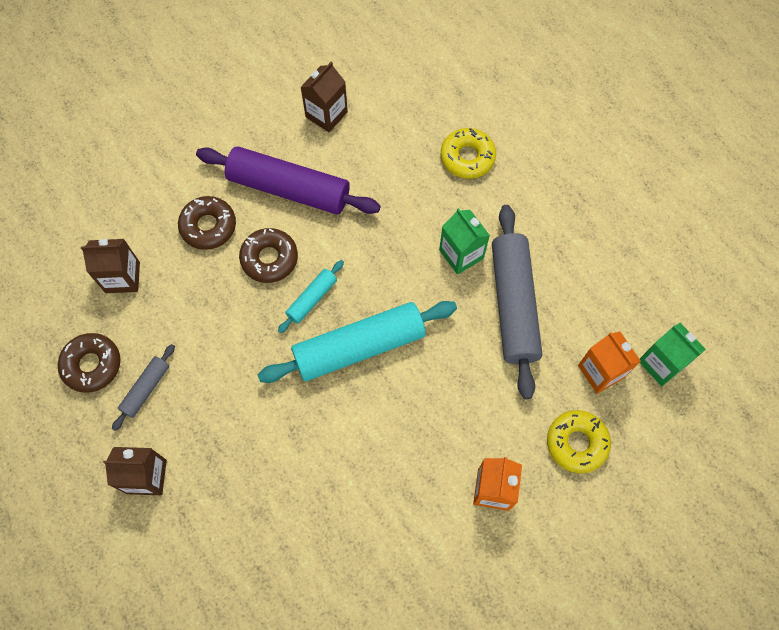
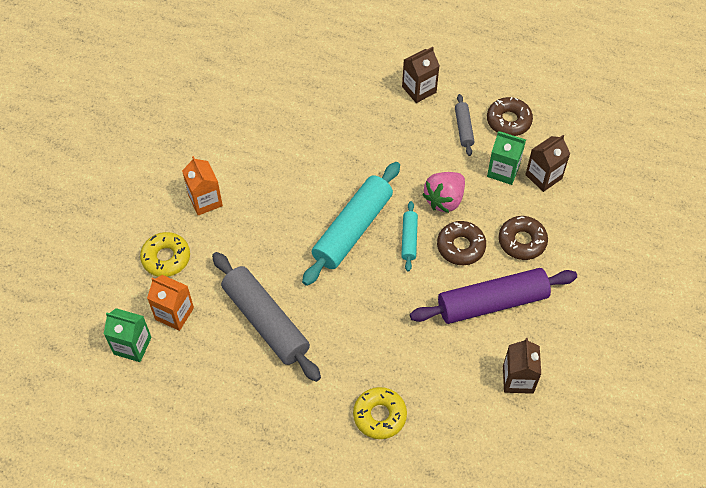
camera: 145 degrees right, 10 degrees down
green carton [439,208,490,275] -> green carton moved to [487,131,526,185]
none -> pink strawberry [422,172,465,213]

